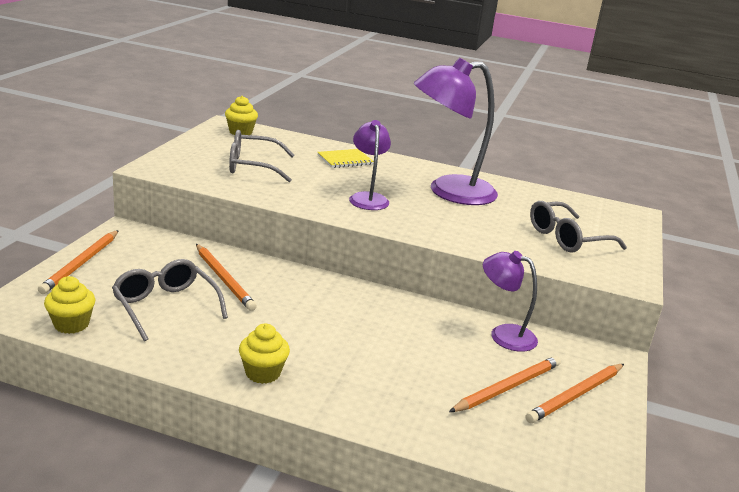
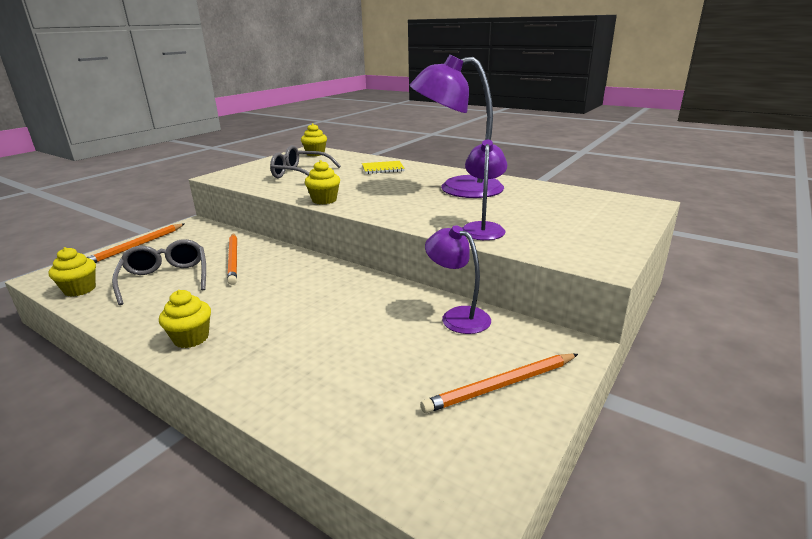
camera: 20 degrees right, 0 degrees up
purple lamp [349,120,391,210] -> purple lamp moved to [462,140,507,240]
orange pencil [449,356,561,412] -> none
grey glasses [530,201,627,253] -> none
none -> yellow cupcake [305,160,340,204]

